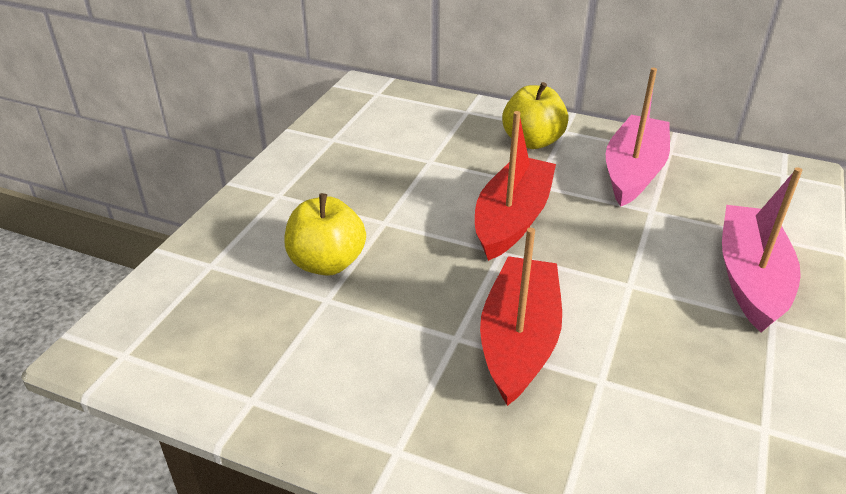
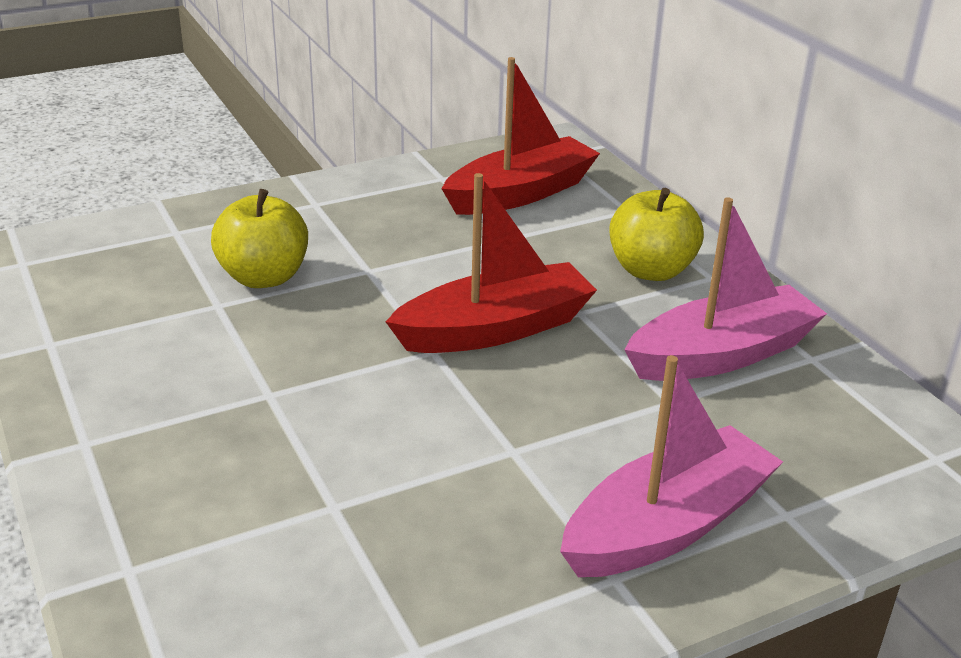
camera: 40 degrees right, 5 degrees down
red boat [480,228,562,406] -> red boat moved to [442,57,600,215]

